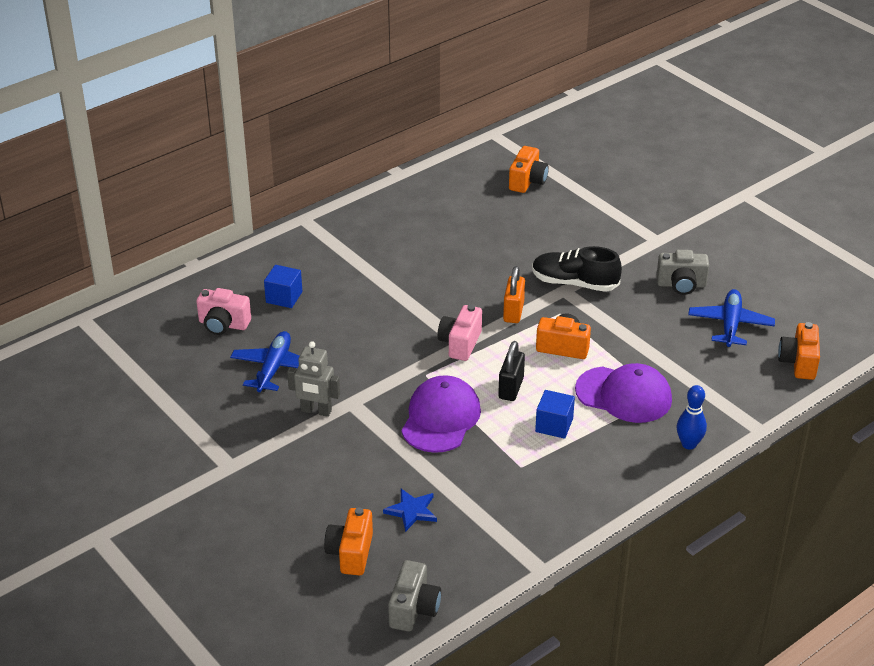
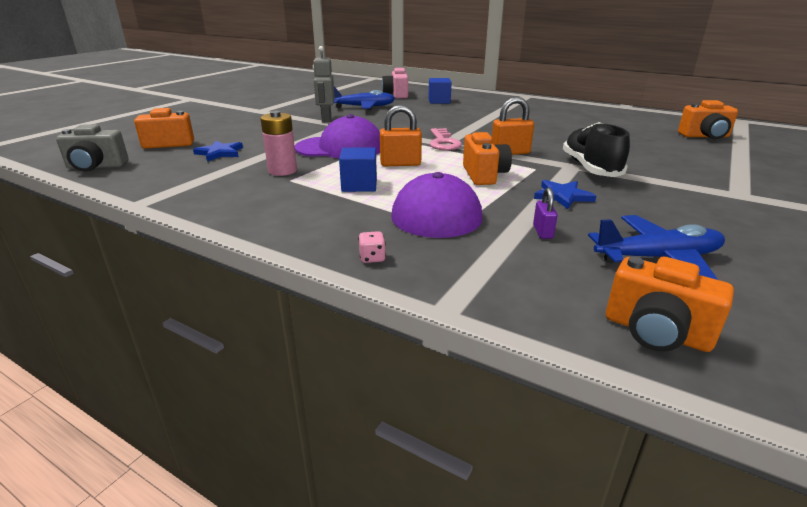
camera: 70 degrees right, 10 degrees down
pink camera [438,305,482,361] -> pink key [430,128,462,150]
black padlock [498,341,525,401] -> orange padlock [380,105,422,166]
grey camera [657,250,709,295] -> none
blue bowling pin [677,385,707,450] -> pink dice [358,231,386,263]
orange camera [778,322,820,380] -> orange camera turned 135 degrees counterclockwise [606,257,734,352]
none -> pink battery [260,111,297,176]
none -> purple padlock [533,187,558,239]
none -> blue star [534,180,596,209]

